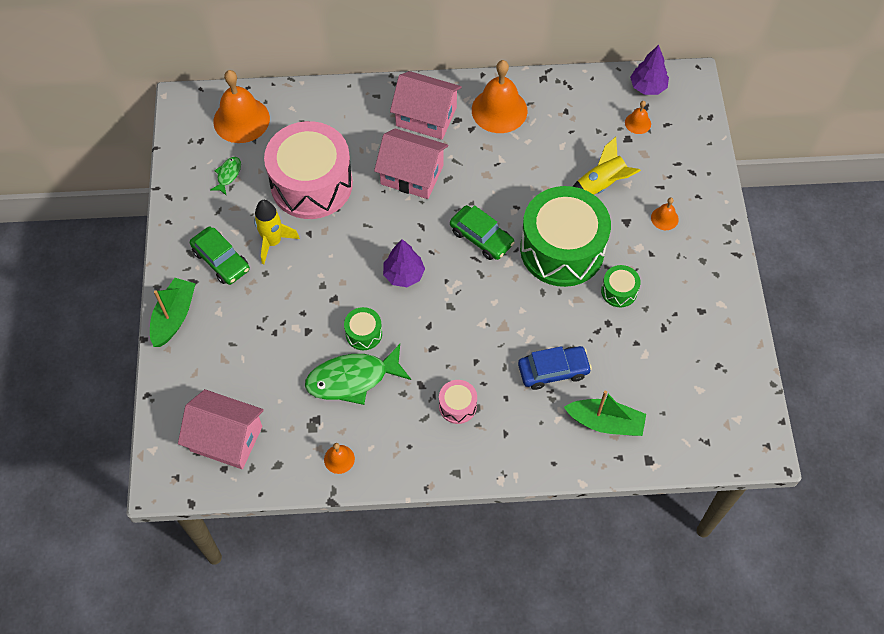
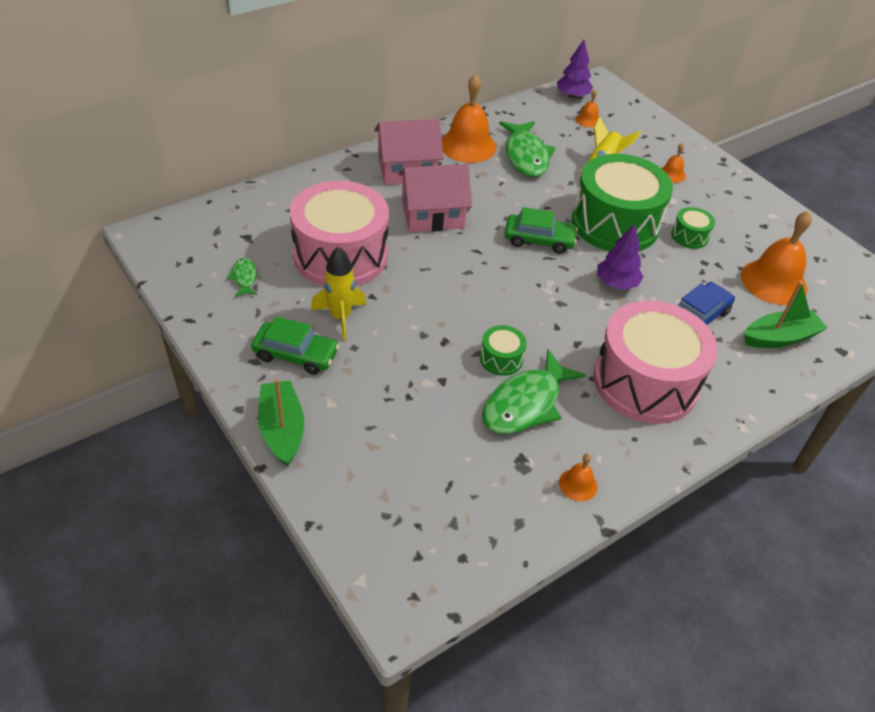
camera: 35 degrees left, 15 degrees down
pink house [178,389,264,469] -> none
orange bell [213,70,270,143] -> orange bell moved to [741,211,812,305]
purple tree [383,239,425,287] -> purple tree moved to [597,223,643,290]
pink drum [439,380,477,424] -> pink drum [593,300,717,424], size x2.38
none -> green fish [499,121,555,177]

